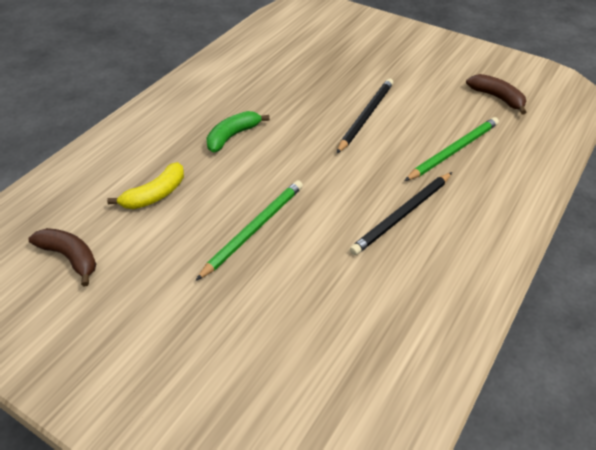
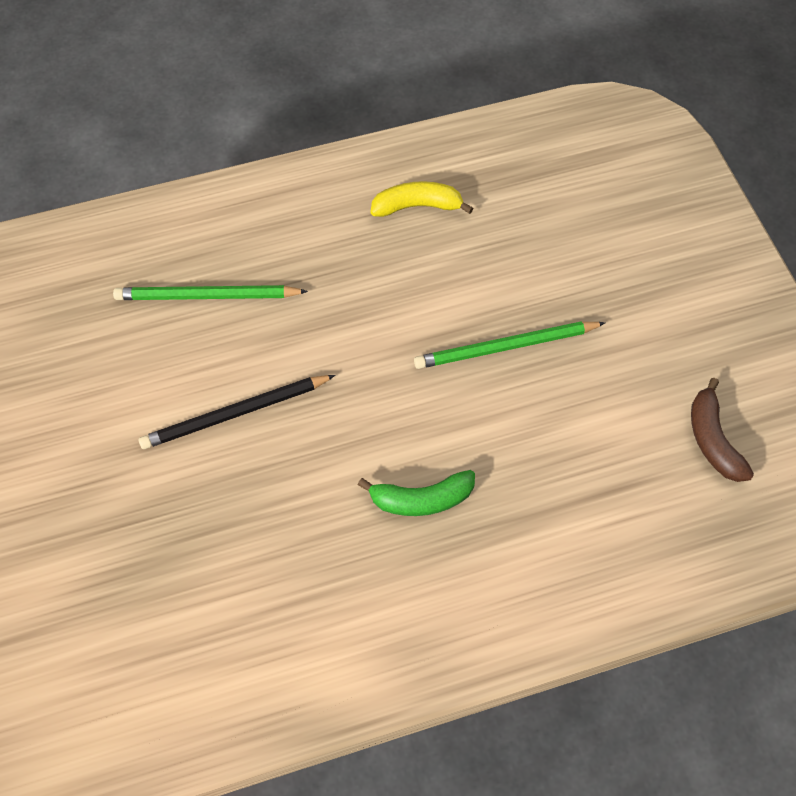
camera: 140 degrees left, 15 degrees up
yellow banana [107,162,184,209] -> yellow banana moved to [371,181,473,217]
black pencil [350,172,452,255] -> none
brown banana [466,74,526,114] -> none

